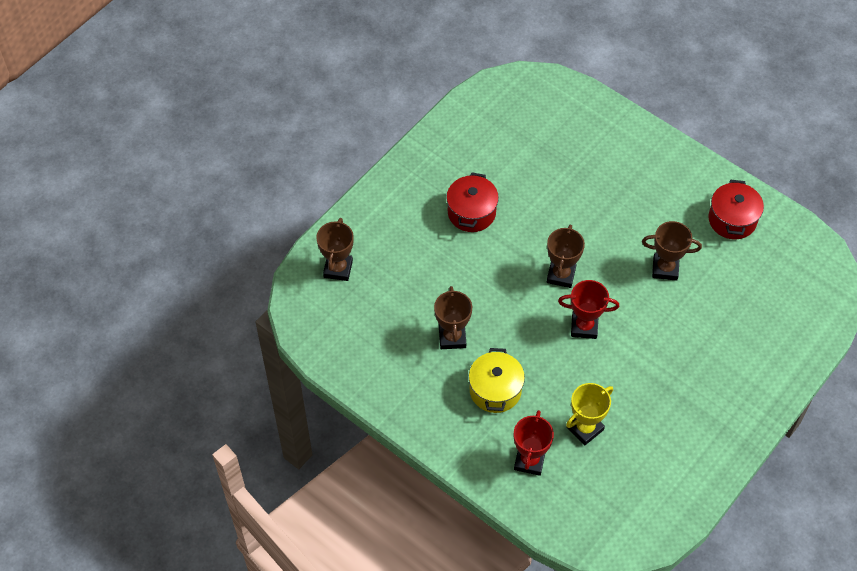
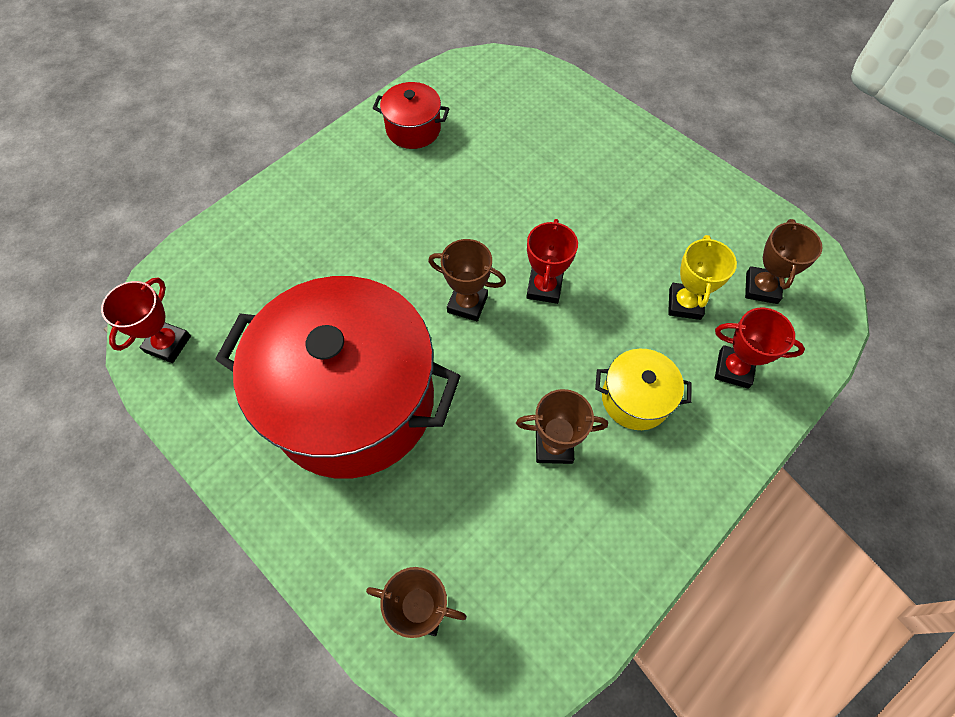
camera: 85 degrees left, 5 degrees up
red pot [446,172,499,232] -> red pot [215,276,461,479], size x2.36
yellow trophy [566,383,613,445] -> yellow trophy turned 45 degrees clockwise [668,235,737,320]
brown trophy [642,221,702,281] -> brown trophy moved to [745,219,823,304]
none -> red trophy [101,278,191,363]

